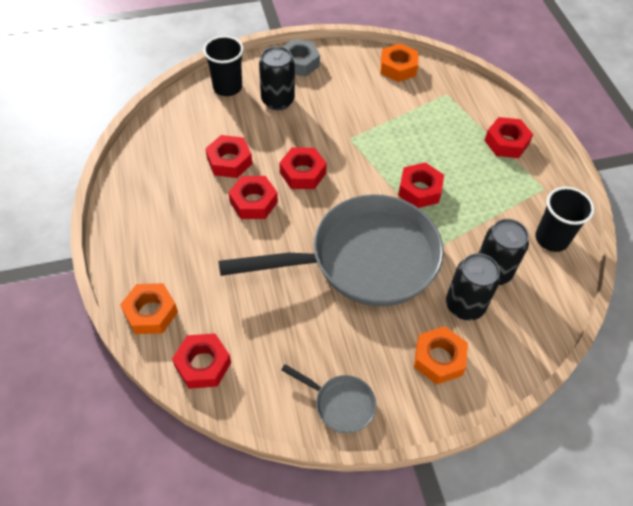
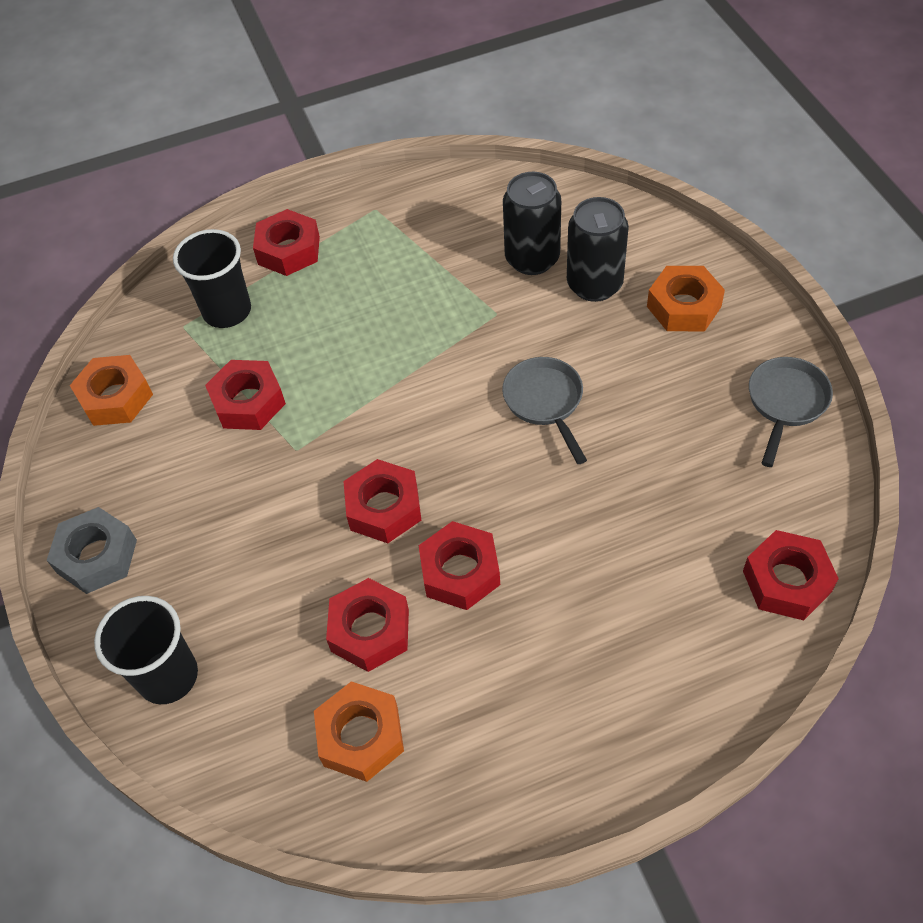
camera: 90 degrees left, 0 degrees up
orange nut [120,283,178,334] -> orange nut moved to [314,681,404,782]
grey pan [218,194,444,307] -> grey pan [502,357,587,464], size x0.41
black can [259,46,295,110] -> none
red nut [398,162,444,208] -> red nut moved to [205,360,286,430]
black cup [535,187,595,252] -> black cup moved to [173,229,251,328]

